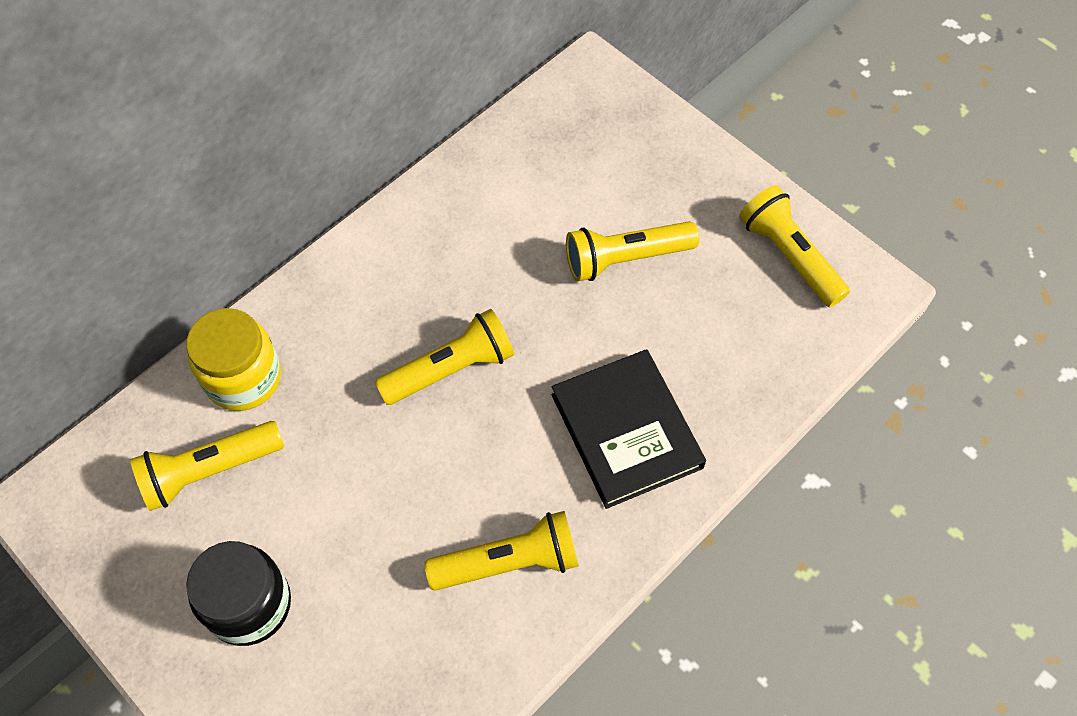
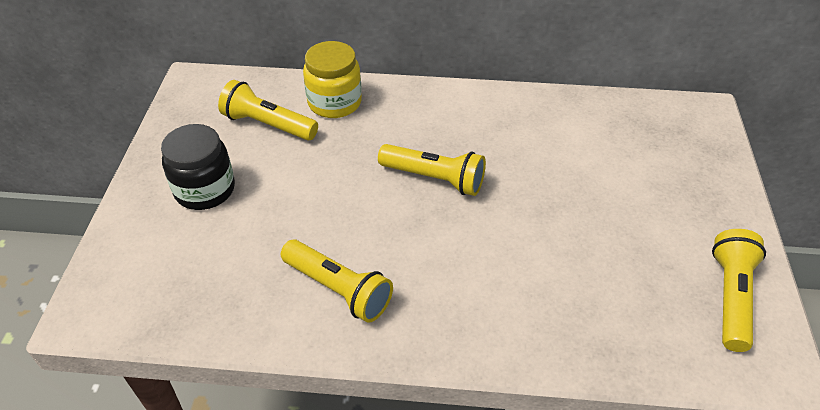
camera: 50 degrees right, 15 degrees down
black book [551,349,706,509] -> none
yellow flashlight [566,221,700,281] -> none

